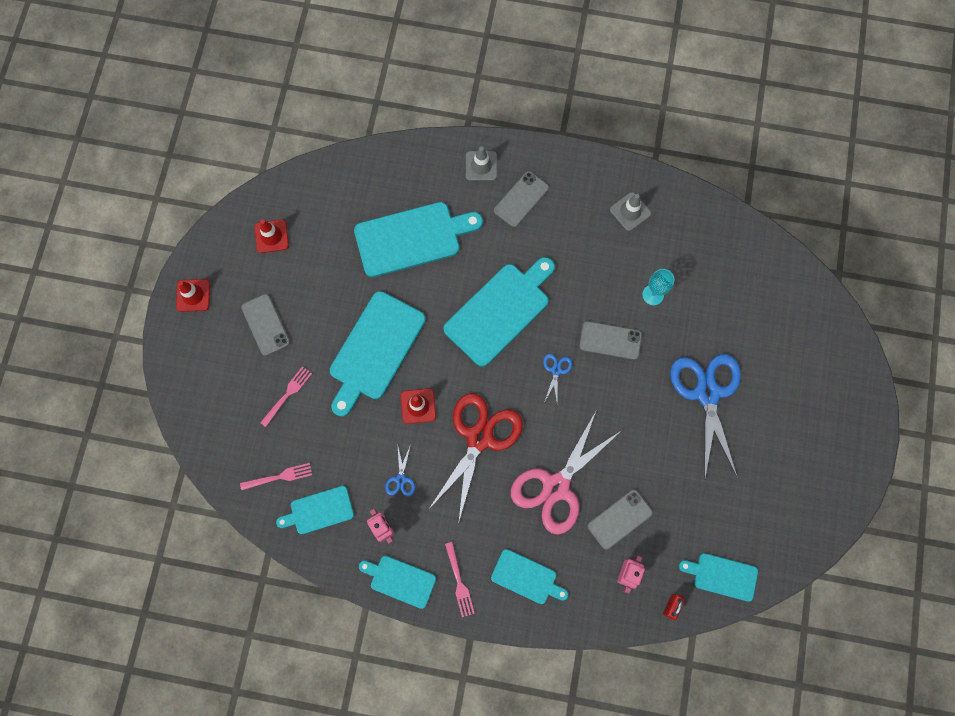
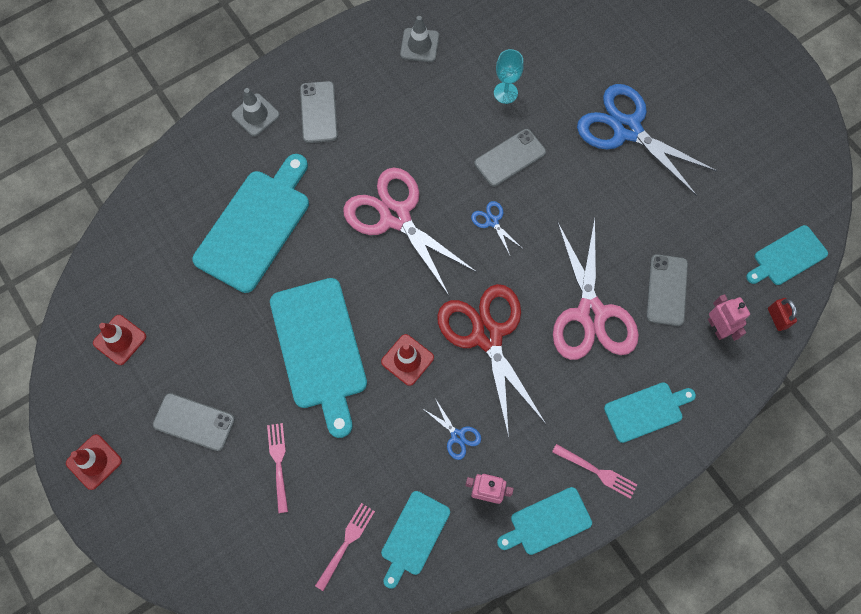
camera: 45 degrees left, 5 degrees down
turquoise cutting board [443,257,555,367] -> pink scissors [343,168,477,295]

